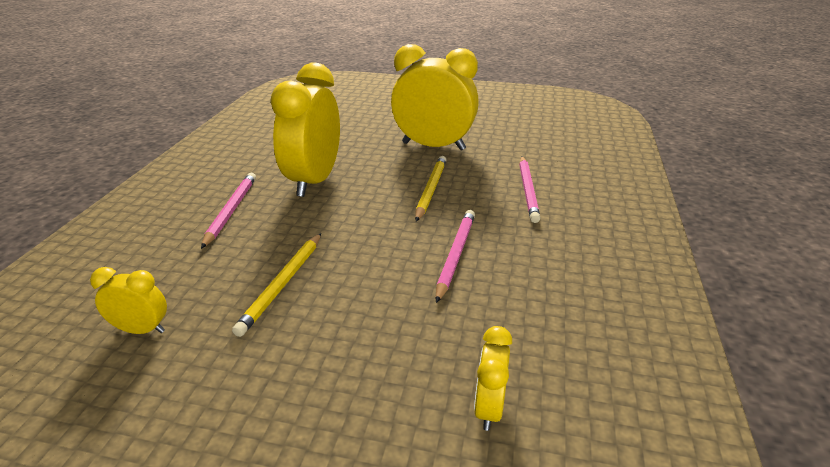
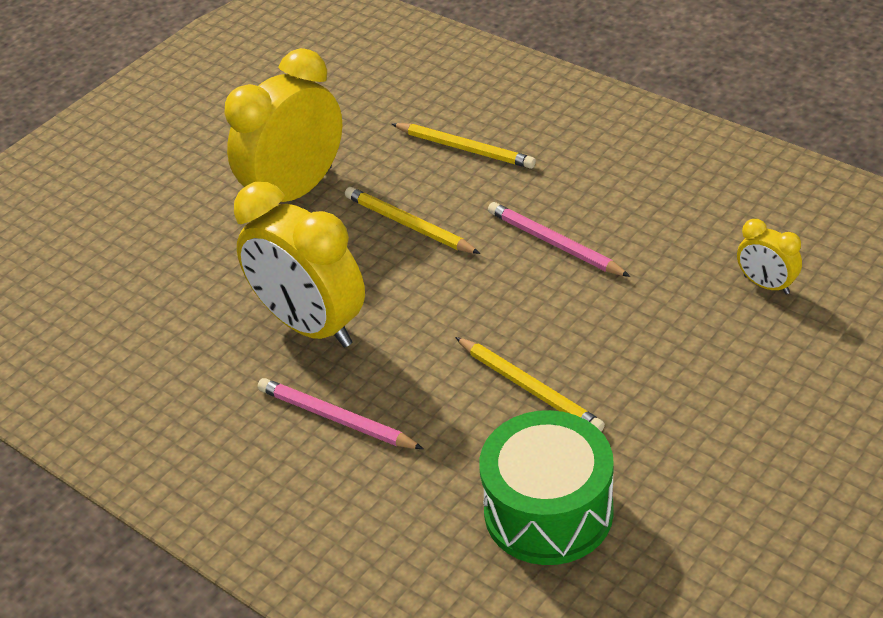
camera: 60 degrees left, 10 degrees up
yellow clock [90,267,167,334] -> green drum [479,410,614,565]
pink pencil [519,156,540,223] -> yellow pencil [392,123,536,169]

